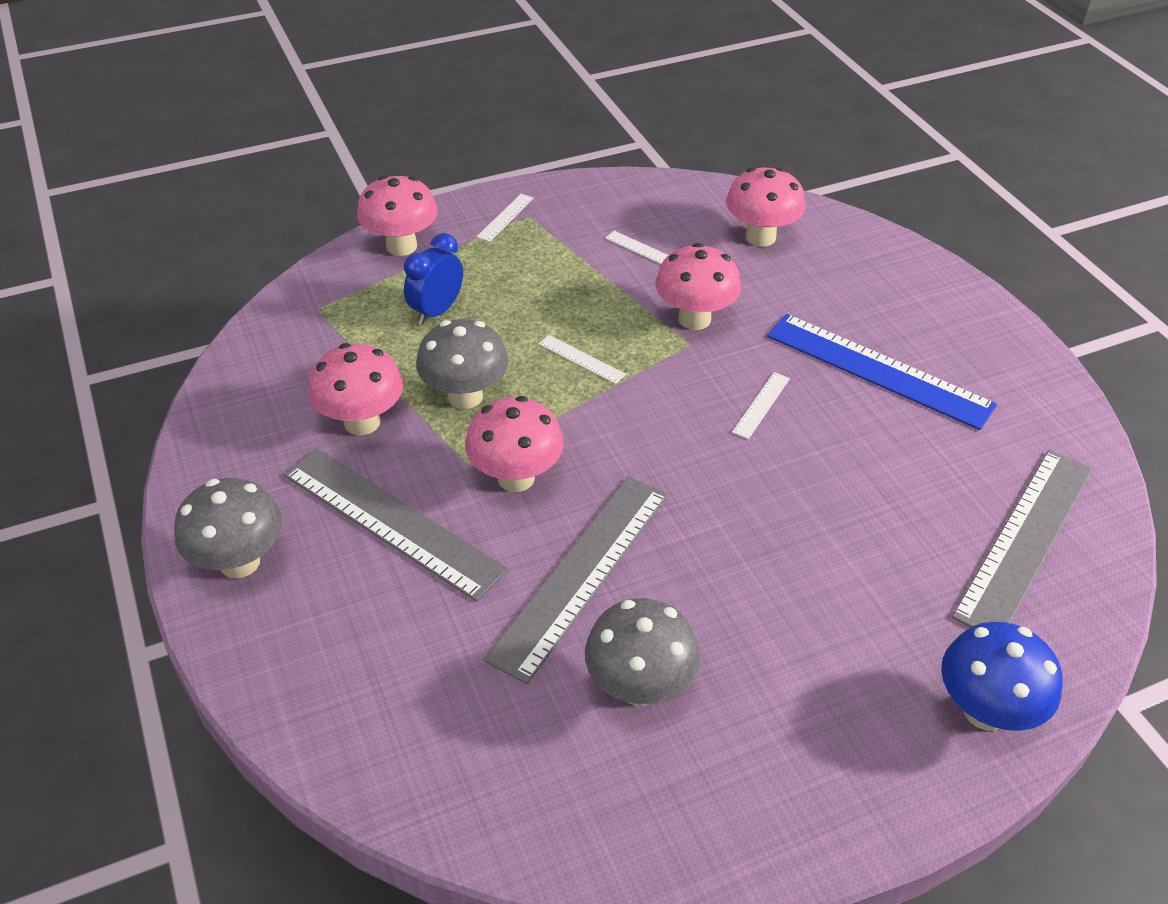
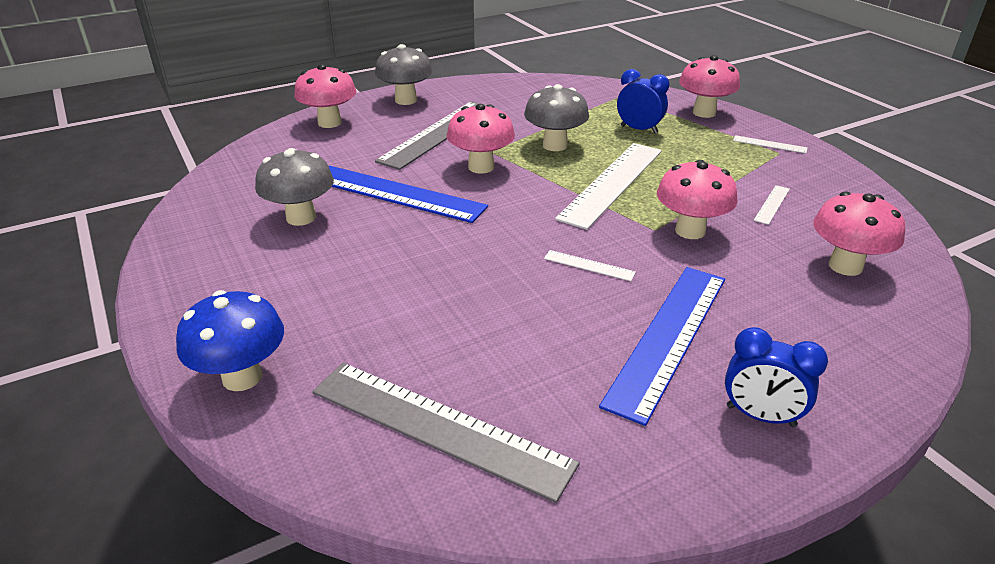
camera: 85 degrees right, 10 degrees down
pink mushroom [308,343,403,435] -> pink mushroom moved to [294,64,356,128]
grey ruler [484,476,668,684] -> blue ruler [329,166,488,223]
white ruler [538,335,626,384] -> white ruler [555,143,662,230], size x2.38
none -> blue clock [725,327,828,427]

